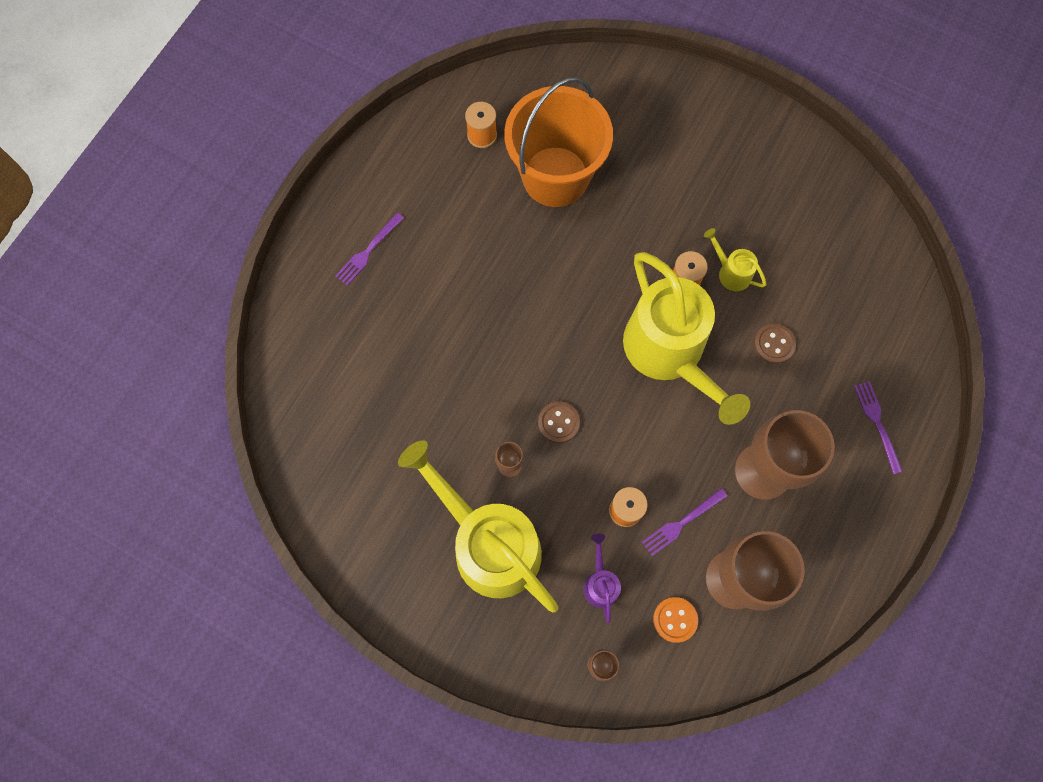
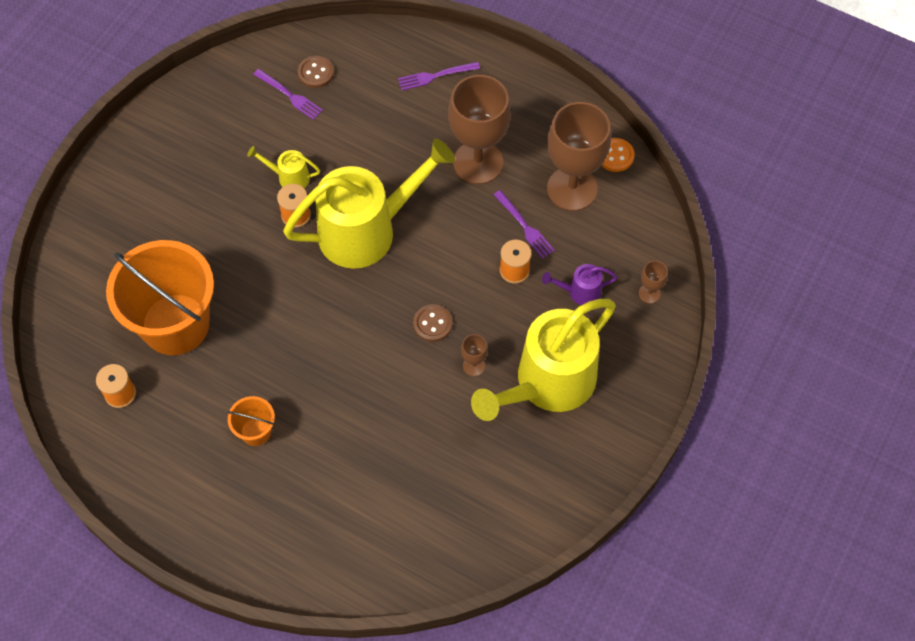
camera: 90 degrees left, 10 degrees down
purple fork [335,213,404,286] -> purple fork moved to [253,69,323,120]
orange button [653,597,698,643] -> orange button moved to [601,138,635,172]
yellow watering can [704,228,766,291] -> yellow watering can turned 60 degrees clockwise [247,146,320,188]
brown button [754,324,796,364] -> brown button moved to [298,56,334,88]
none -> orange bucket [227,396,275,446]

